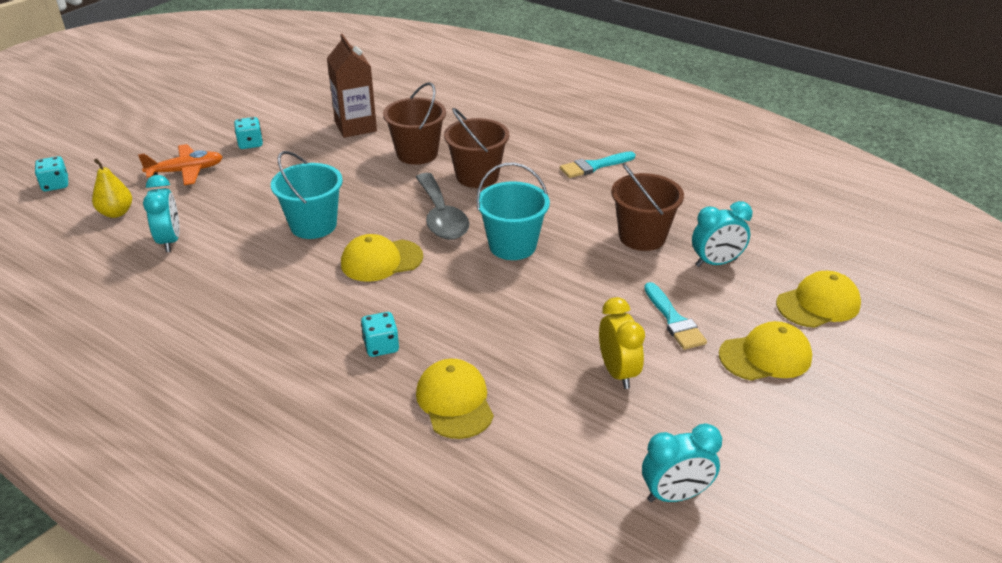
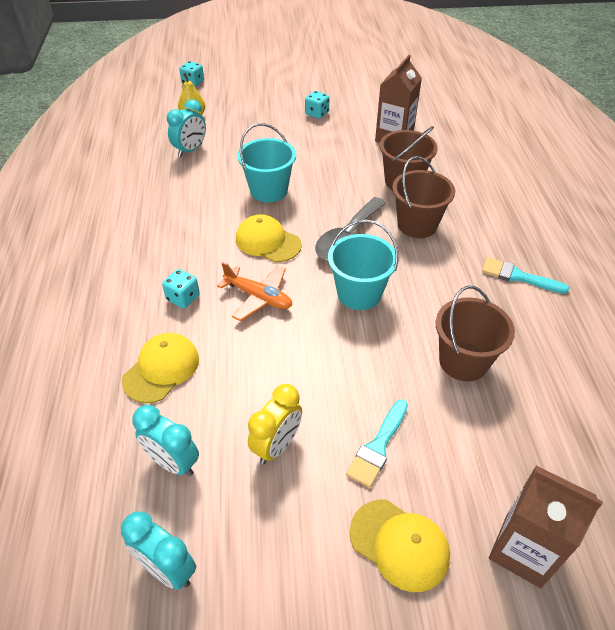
camera: 50 degrees right, 10 degrees up
orange plane [138,144,222,185] -> orange plane moved to [217,262,292,321]
turquoise clock [692,201,752,267] -> turquoise clock moved to [133,405,199,476]
yellow cap [776,271,861,328] -> brown carton [489,465,603,588]

